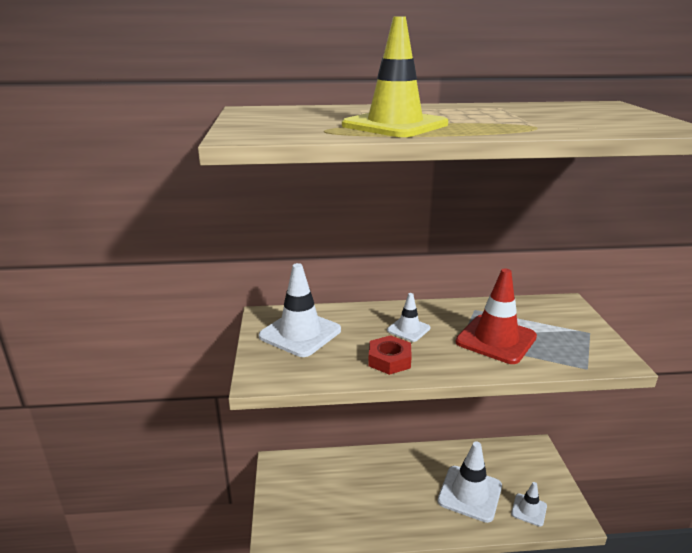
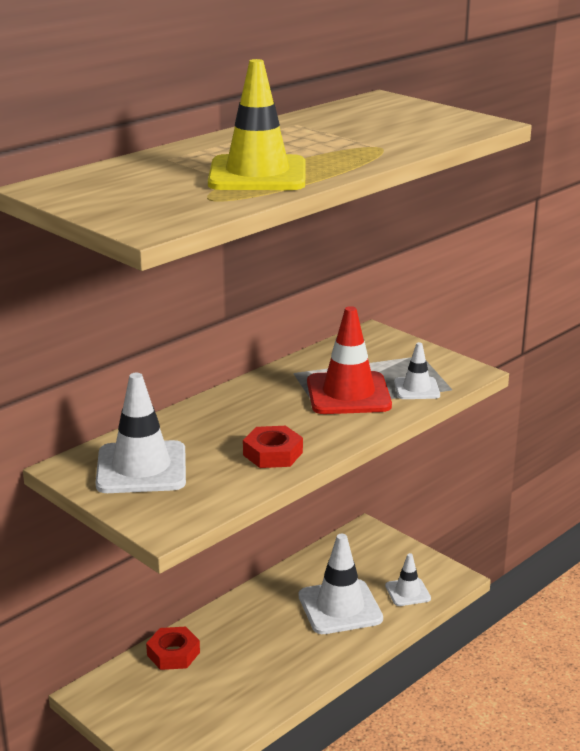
camera: 40 degrees left, 0 degrees up
white traffic cone [387,293,430,342] -> white traffic cone moved to [394,342,440,399]
none -> red nut [146,627,200,670]

